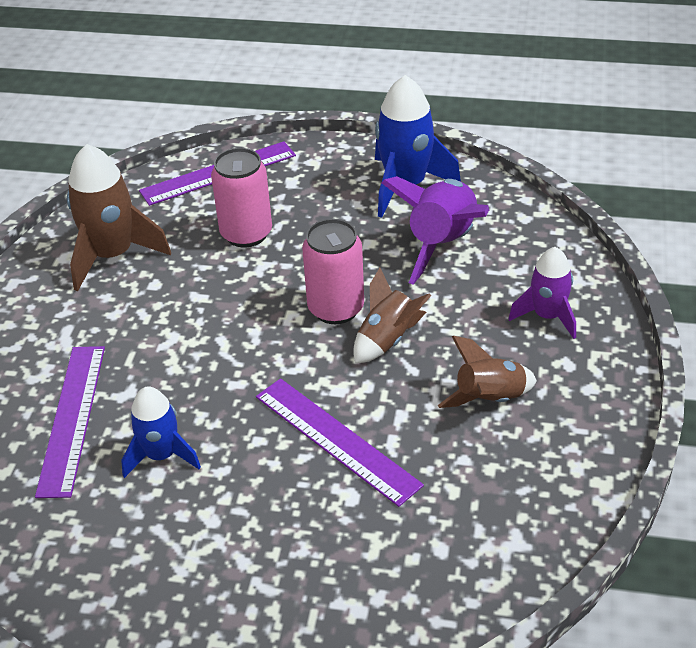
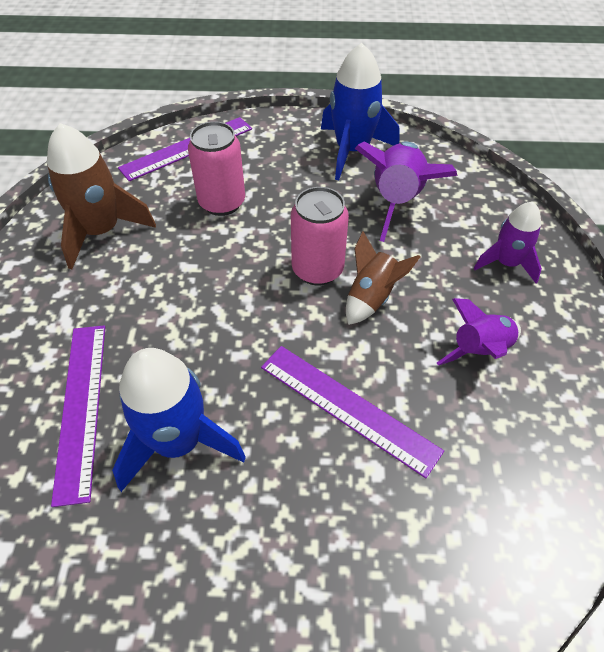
camera: 10 degrees left, 10 degrees up
blue rocket [121,386,201,478] -> blue rocket [112,348,246,492], size x1.60
brown rocket [438,336,537,408] -> purple rocket [437,298,521,365]

